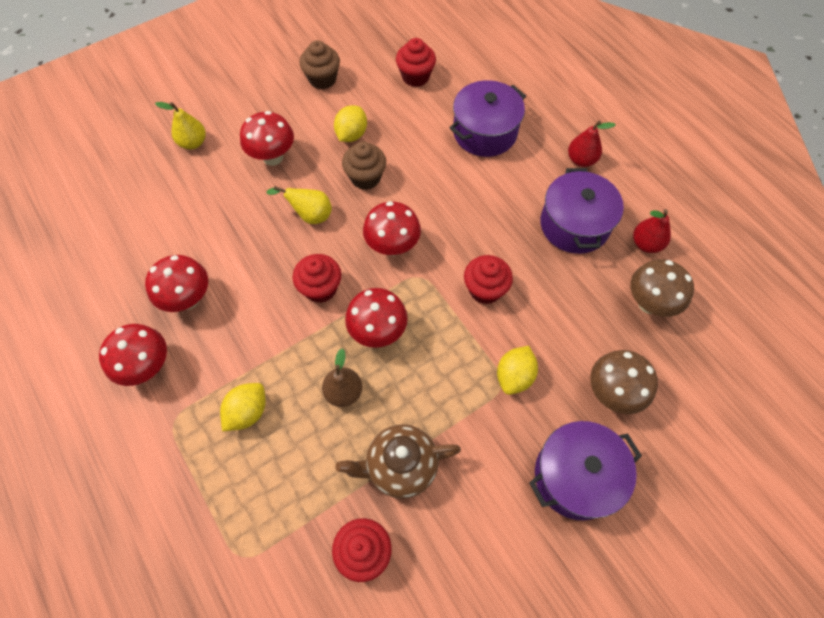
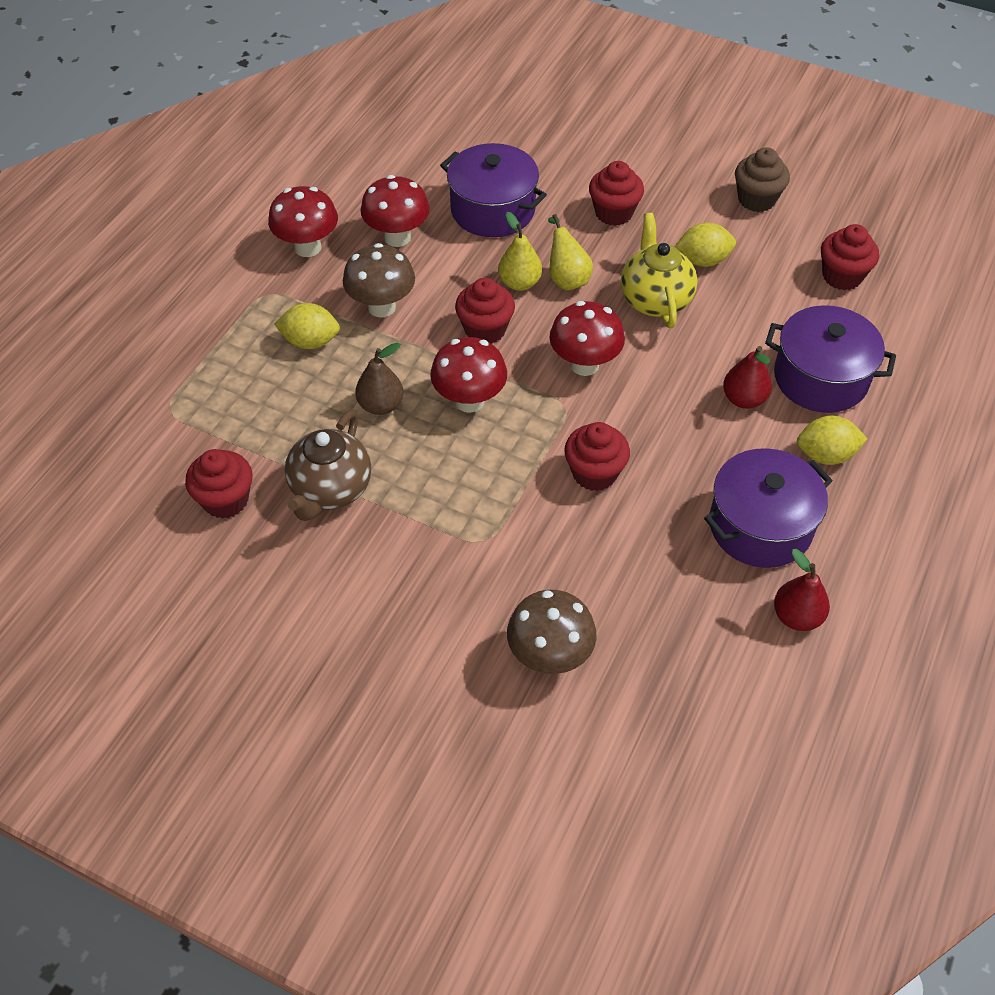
camera: 60 degrees right, 10 degrees down
yellow pear [155,102,206,149] -> yellow pear moved to [498,212,542,291]
red mushroom [240,111,294,166] -> red cupcake [589,161,644,226]
brown teapot [335,424,461,499] -> brown teapot turned 120 degrees counterclockwise [285,410,371,521]
brown cupcake [342,141,386,190] -> yellow teapot [621,213,698,328]
yellow lemon [497,346,538,395] -> yellow lemon moved to [797,416,867,465]
purple pot [529,421,642,521] -> purple pot moved to [440,143,547,237]
red pear [568,121,616,167] -> red pear moved to [723,346,772,409]
brown mushroom [630,259,694,317] -> brown mushroom moved to [343,243,415,317]

